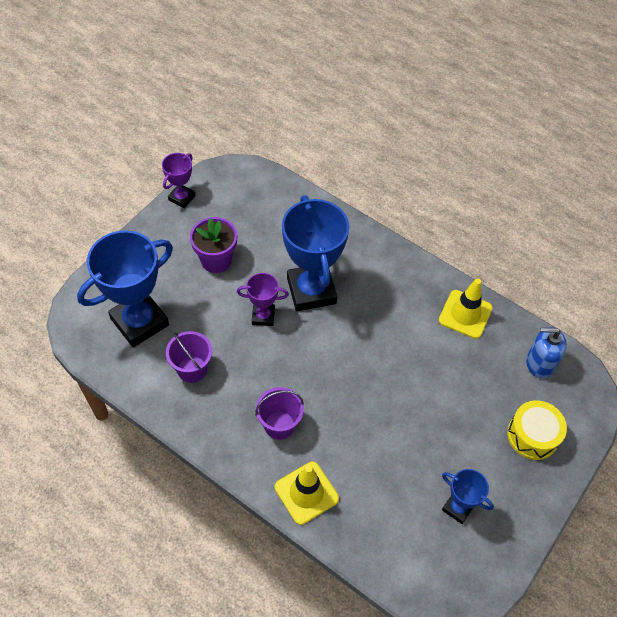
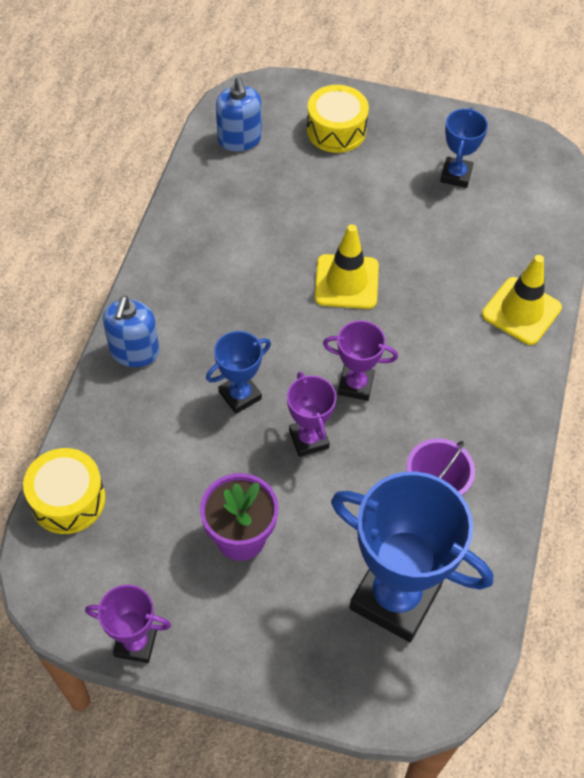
camera: 110 degrees left, 0 degrees up
purple bucket [255,387,304,440] -> none
blue trophy [282,195,349,311] -> blue trophy [206,331,271,414], size x0.50
yellow traffic cone [439,278,493,339] -> yellow traffic cone moved to [315,224,379,309]
none -> yellow drum [23,448,105,534]
none -> blue soap dispenser [103,296,160,367]
none -> purple trophy [323,320,398,401]

